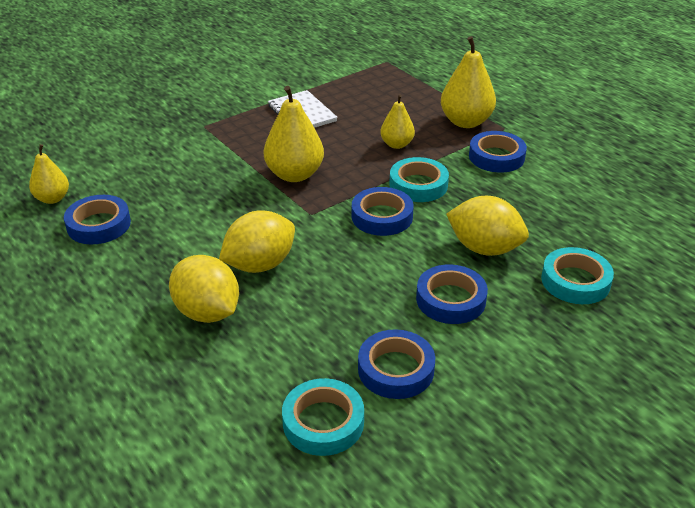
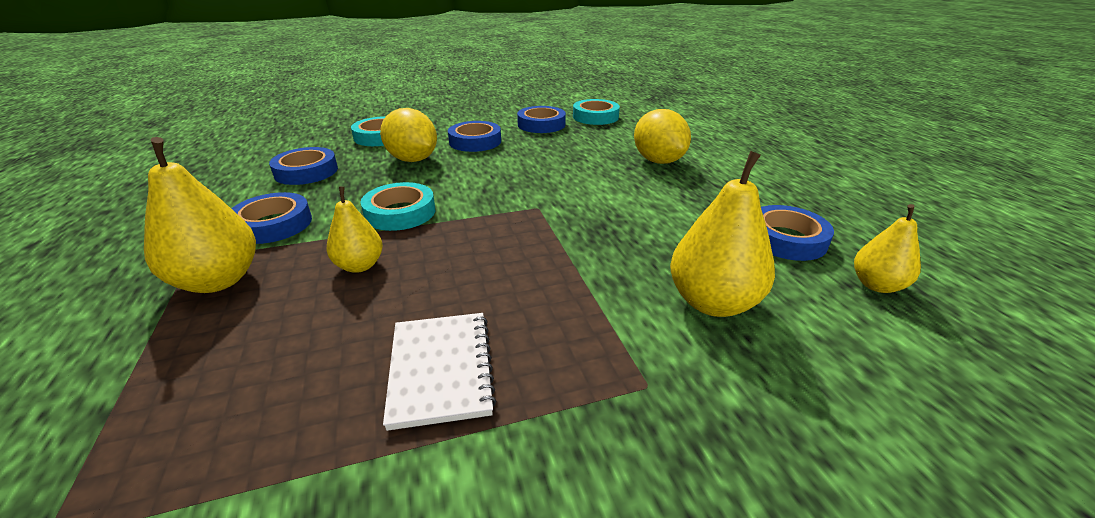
camera: 160 degrees left, 5 degrees down
yellow lemon [219,210,295,273] -> none
yellow pear [264,86,324,182] -> yellow pear moved to [670,151,775,317]
blue tape [352,187,414,236] -> blue tape moved to [269,147,338,185]

